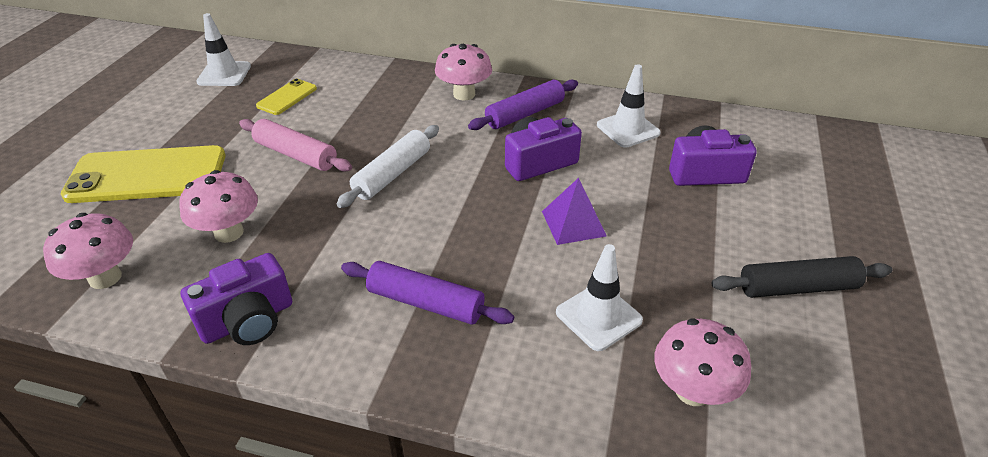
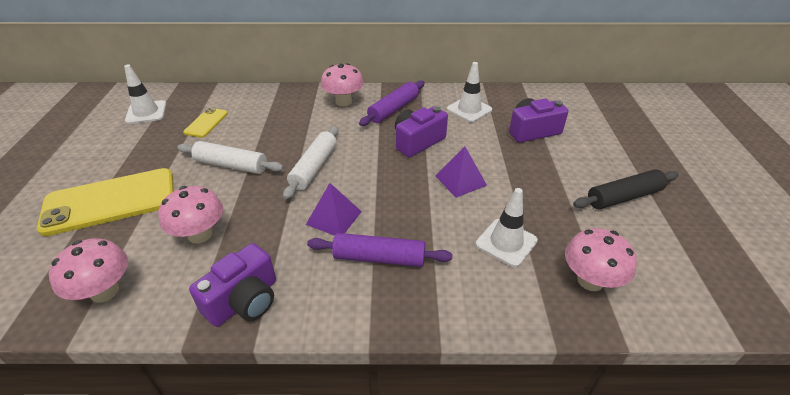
camera: 15 degrees left, 0 degrees up
pink rolling pin [239,119,352,172] -> white rolling pin [177,141,284,174]
none -> purple pyramid [306,183,362,236]

